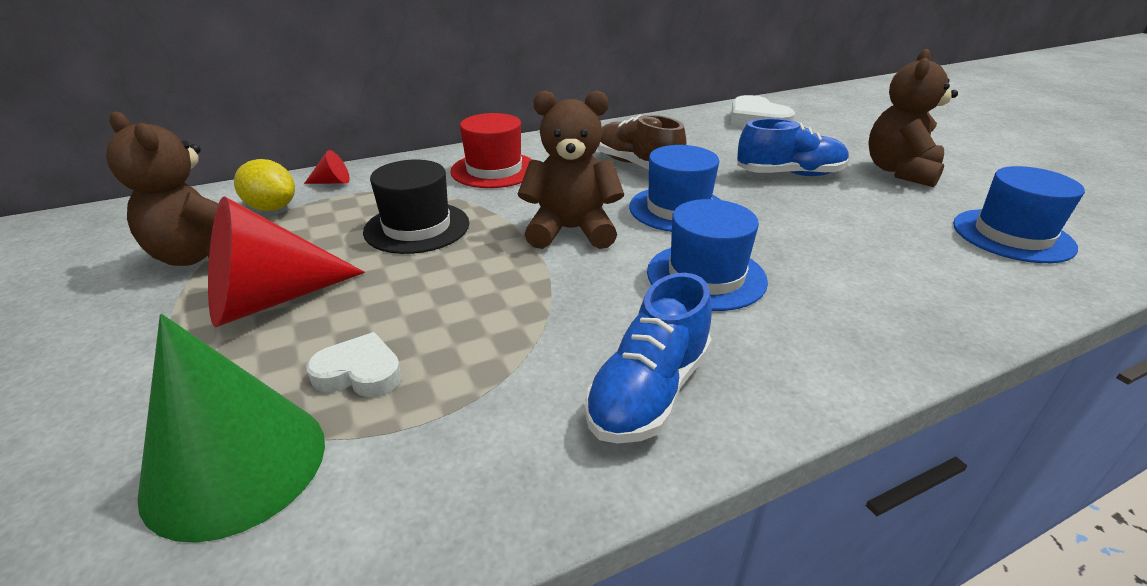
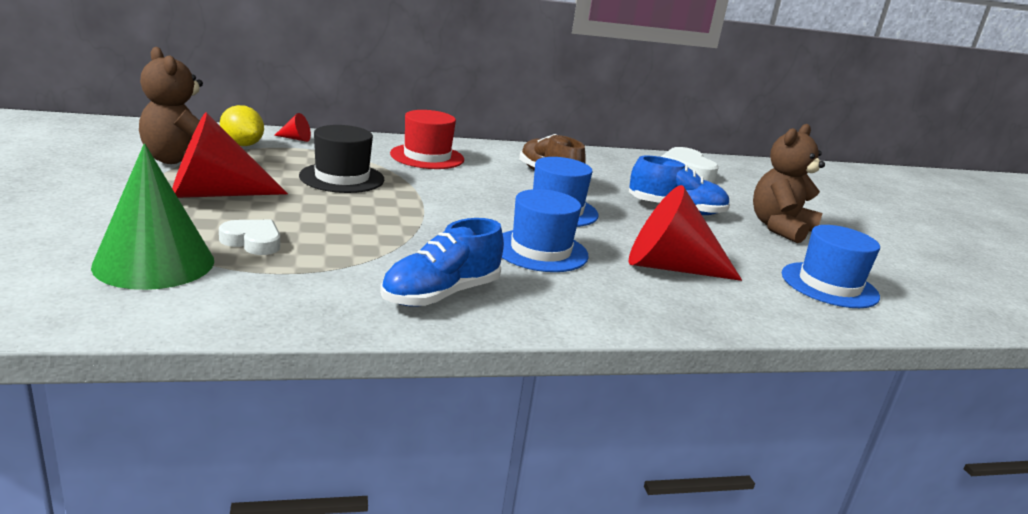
camera: 10 degrees right, 10 degrees down
brown teddy bear [518,91,624,249] -> none
none -> red cone [629,185,742,281]

